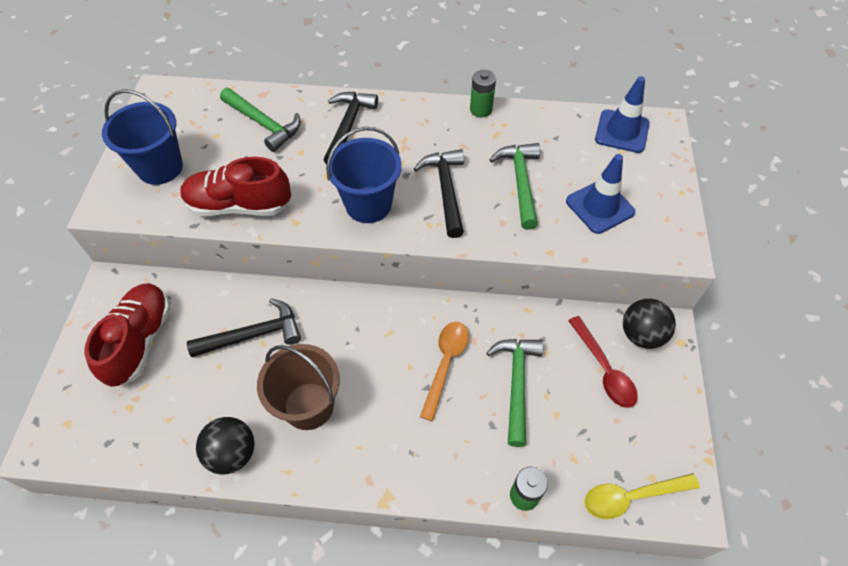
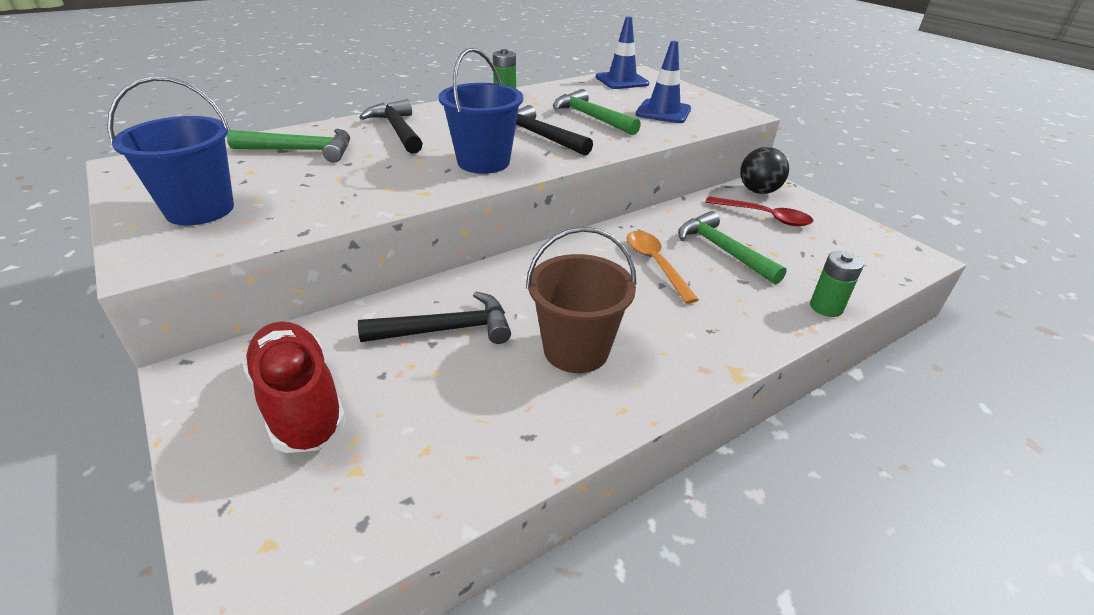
camera: 40 degrees left, 20 degrees down
red shoe [181,157,291,217] -> none
black hammer [187,298,301,357] -> black hammer turned 45 degrees clockwise [358,292,511,344]
black ball [196,417,255,475] -> none
yellow spoon [584,473,700,519] -> none

